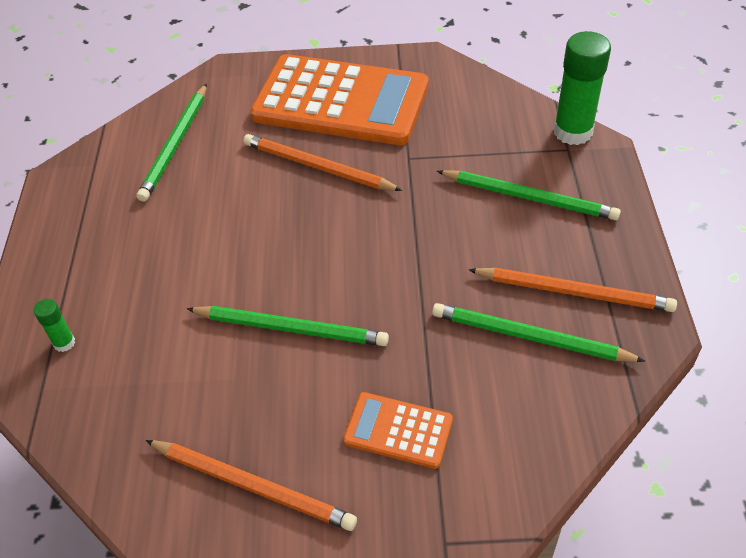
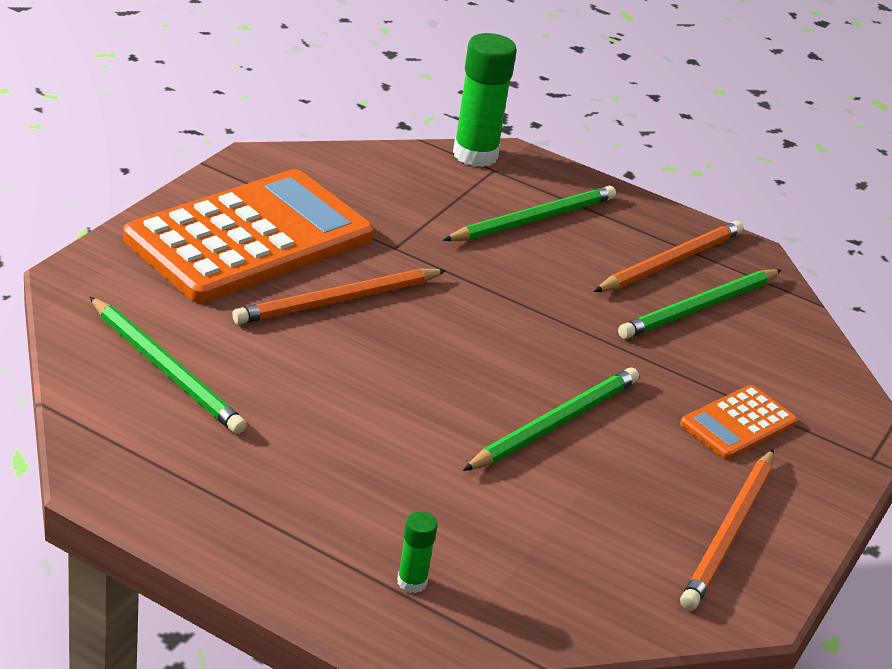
camera: 65 degrees left, 15 degrees down
orange pencil [146,440,357,531] -> orange pencil turned 150 degrees clockwise [680,449,774,610]

